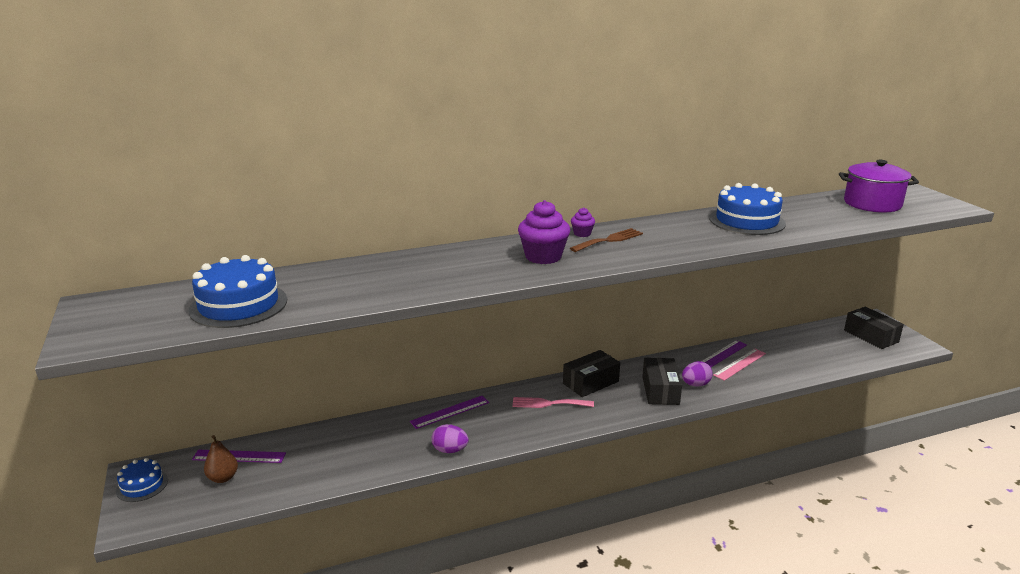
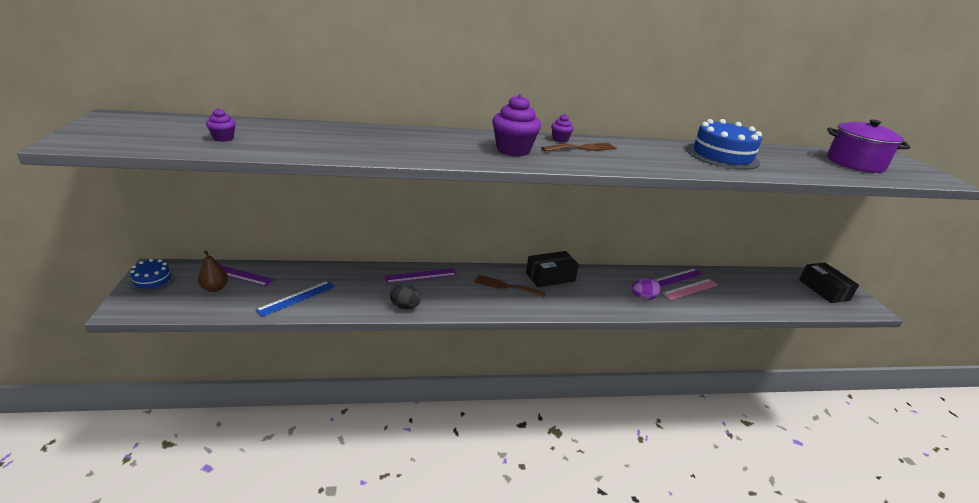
camera: 10 degrees right, 5 degrees up
blue cake [189,255,287,328] -> purple cupcake [206,108,236,142]
purple egg [431,424,469,453] -> black egg [390,284,421,309]
pink fork [512,397,594,408] -> brown fork [475,275,546,297]
black box [642,358,682,405] -> none
none -> blue ruler [256,281,335,317]

